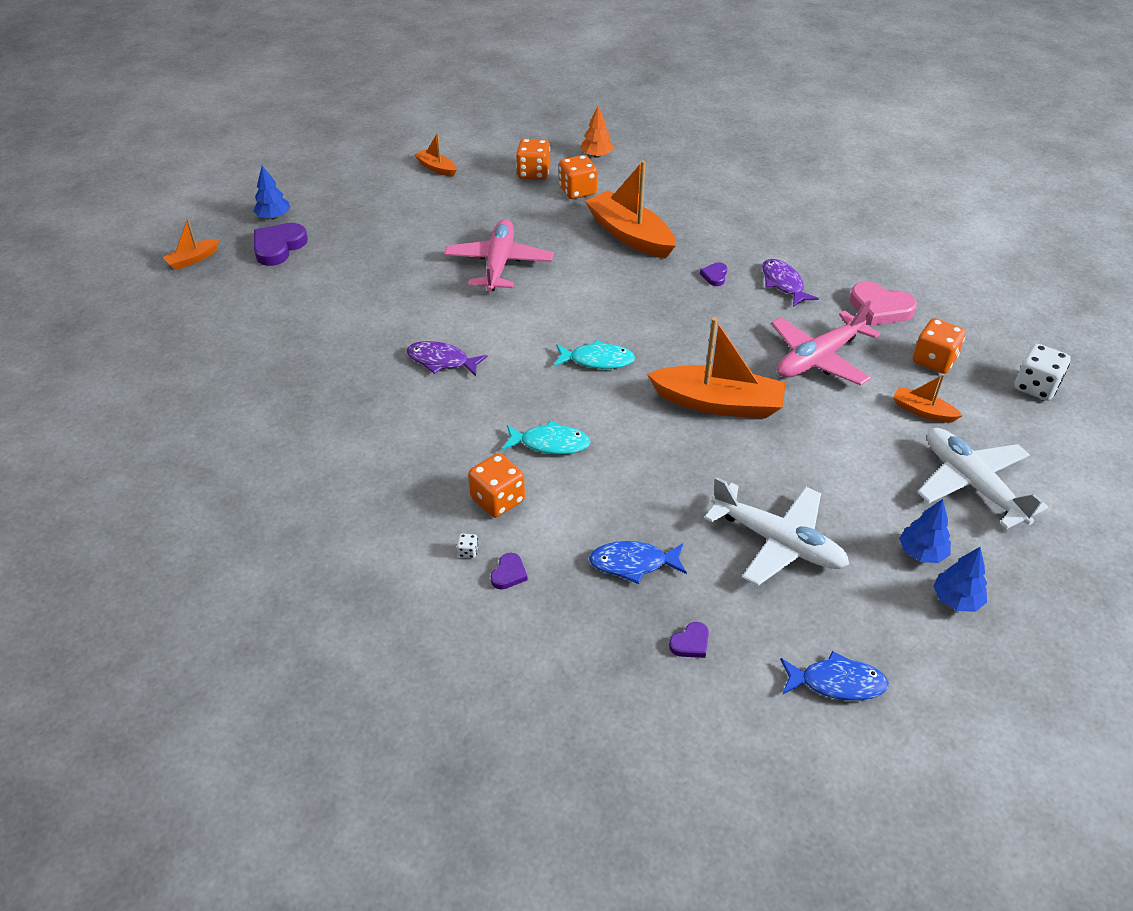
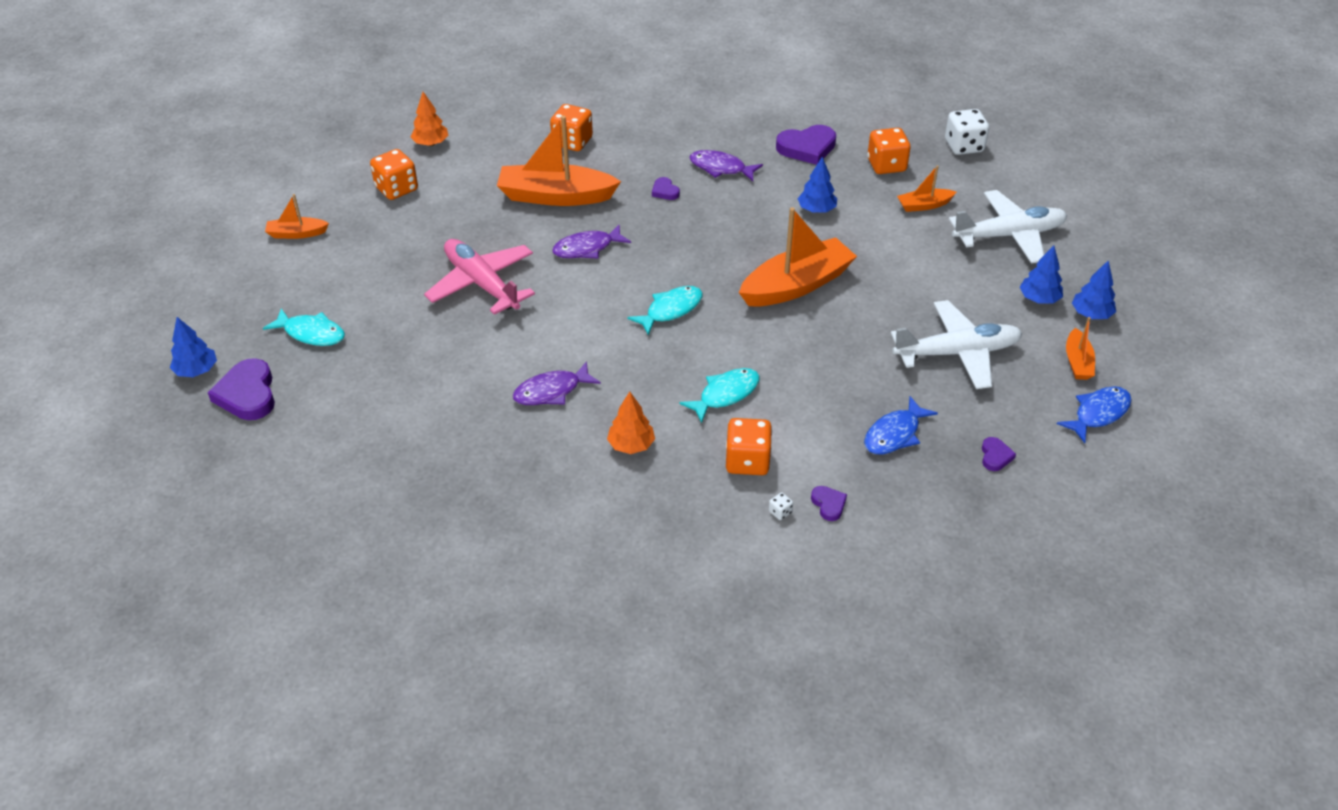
camera: 45 degrees left, 0 degrees up
orange boat [162,218,219,270] -> orange boat moved to [1066,317,1095,380]
orange dice [559,155,597,199] -> orange dice moved to [550,104,593,151]
pink plane [771,300,880,385] -> blue tree [798,157,837,213]
pink heart [850,281,917,326] -> purple heart [776,125,836,165]
white plane [917,428,1048,529] -> white plane turned 150 degrees clockwise [949,190,1067,264]
none -> turquoise fish [263,308,345,346]
none -> purple fish [552,224,631,259]
none -> orange tree [607,391,655,454]

